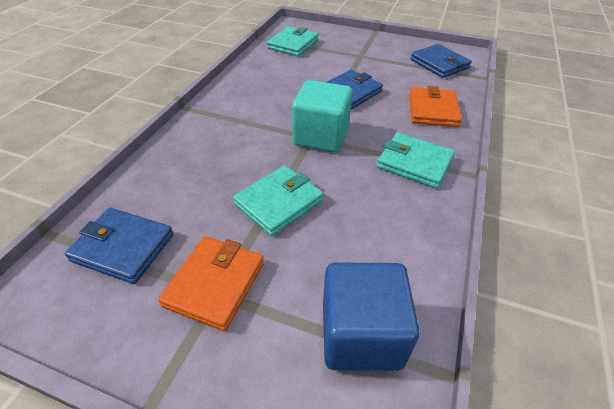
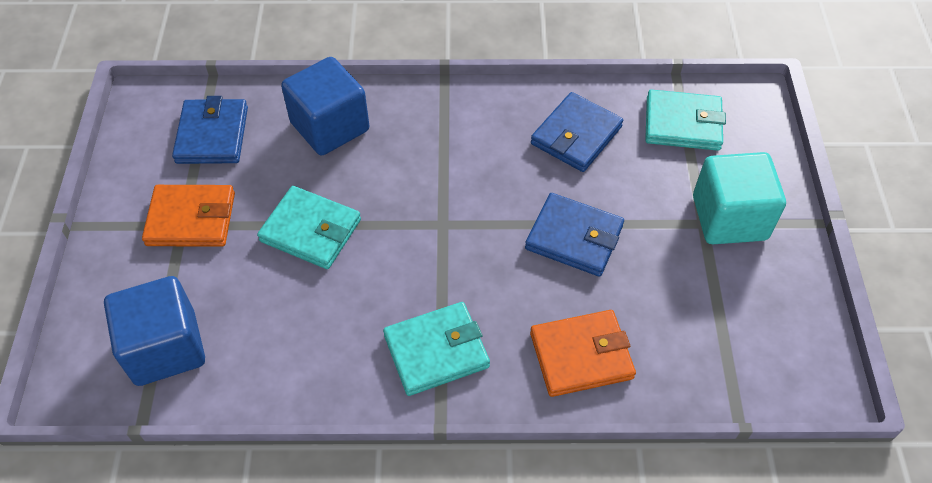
camera: 70 degrees right, 10 degrees up
turquoise cube [292,80,352,152] -> turquoise cube moved to [693,152,786,244]
turquoise wallet [377,132,455,189] -> turquoise wallet turned 60 degrees clockwise [383,302,490,396]
blue wallet [410,44,472,78] -> blue wallet moved to [531,92,623,172]
none -> blue cube [281,57,369,156]

